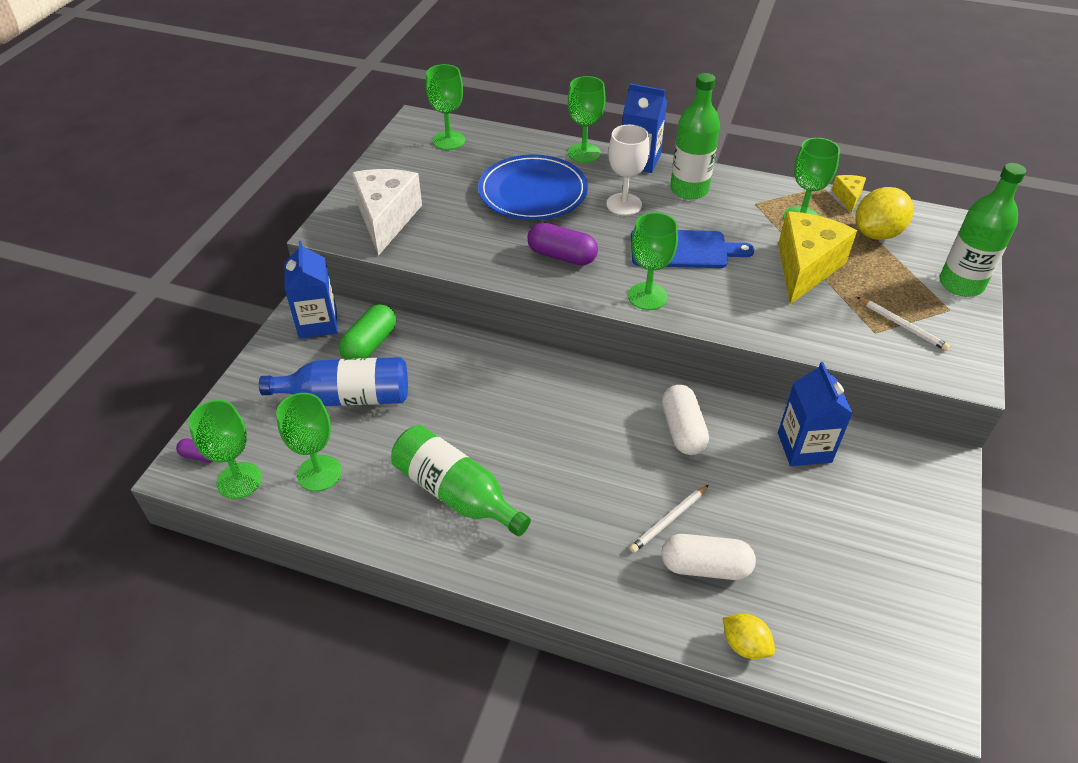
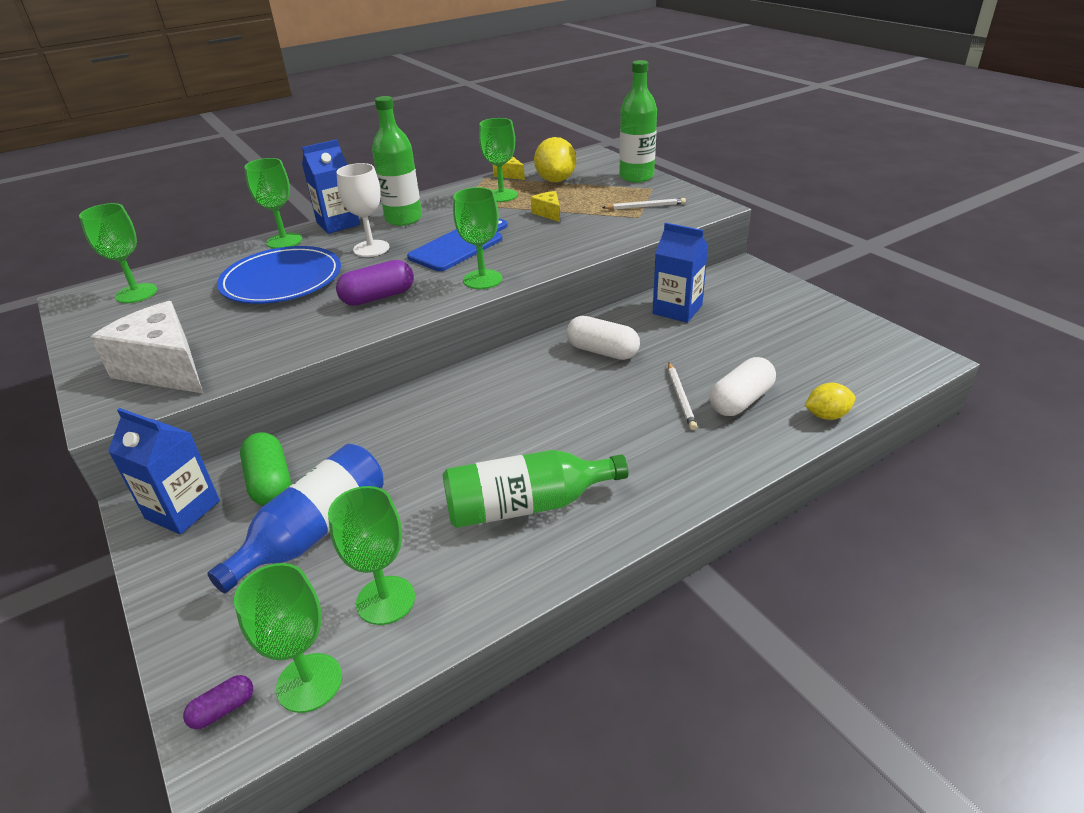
camera: 50 degrees left, 10 degrees down
yellow cheese [778,211,857,304] -> yellow cheese [531,191,560,222], size x0.47

